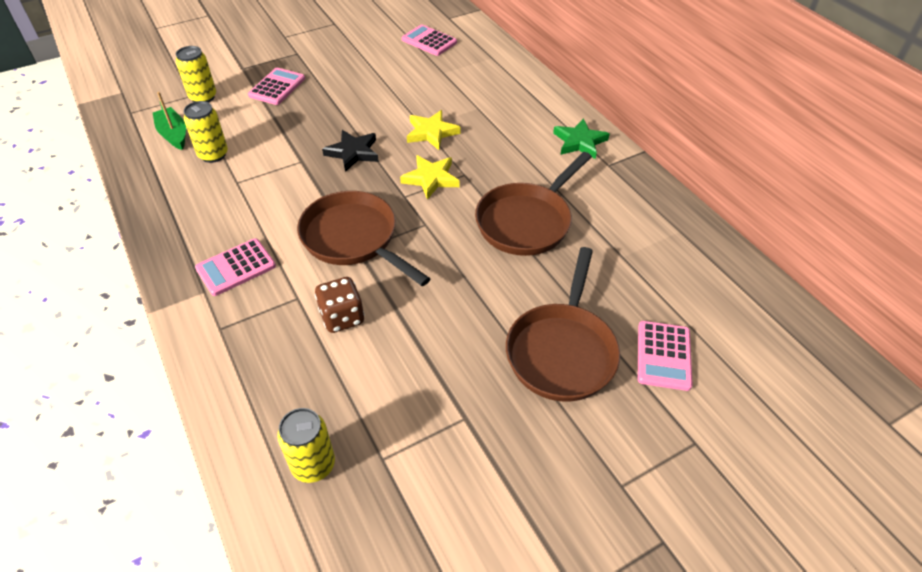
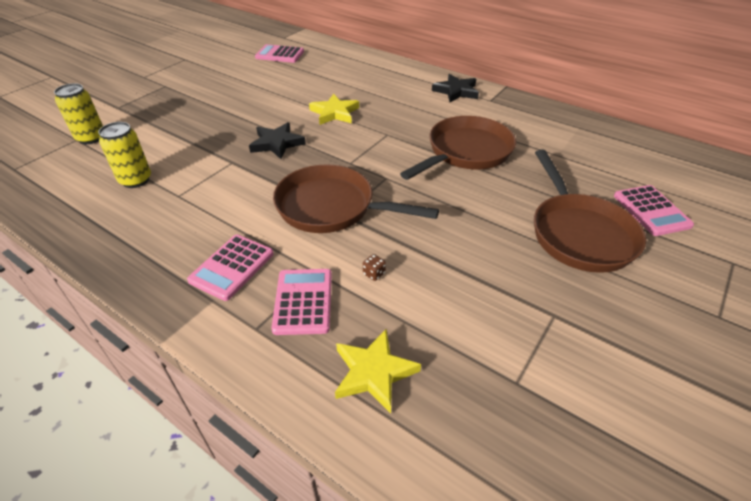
camera: 25 degrees left, 5 degrees down
green boat [153,92,186,150] -> none
pink calculator [248,68,305,105] -> pink calculator moved to [271,269,332,335]
yellow can [277,408,335,483] -> none
brown dice [315,277,364,333] -> brown dice [363,254,386,281], size x0.44
yellow star [400,155,459,200] -> yellow star moved to [335,329,421,414]
brown pan [475,152,592,256] -> brown pan turned 150 degrees counterclockwise [400,116,516,180]
green star [553,118,610,159] -> black star [432,74,479,102]

